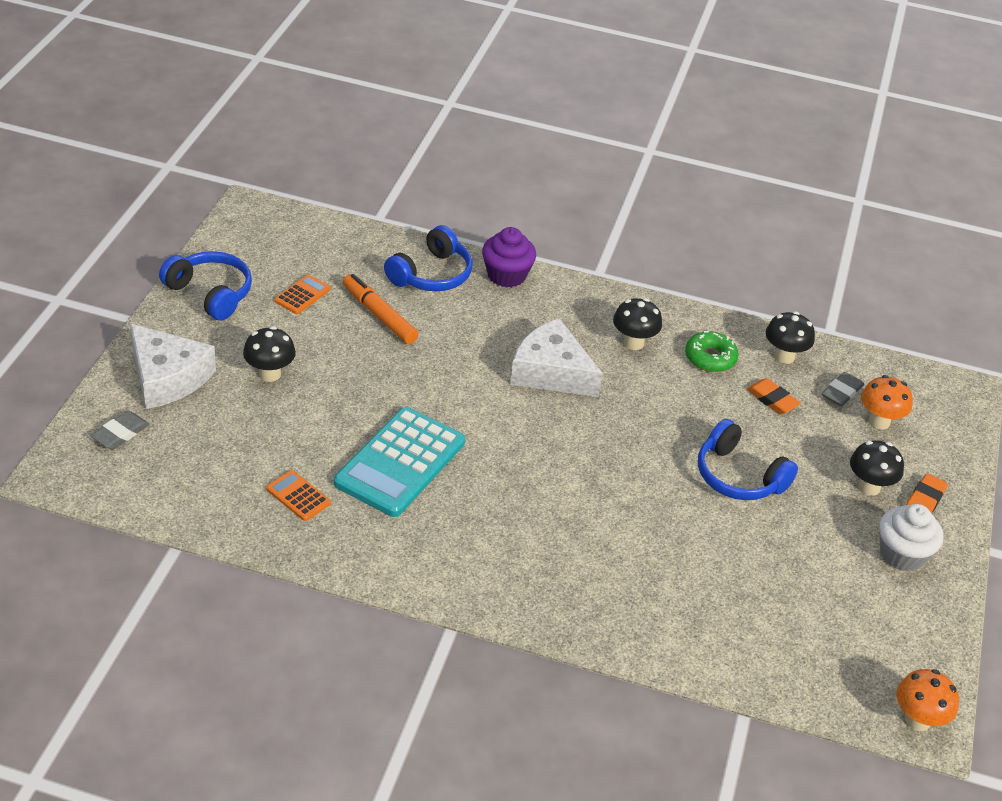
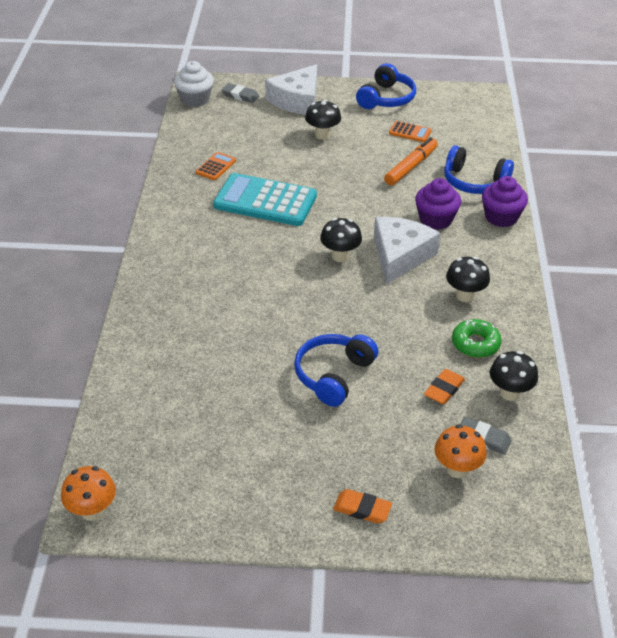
camera: 80 degrees right, 0 degrees up
black mushroom [850,440,904,496] -> black mushroom moved to [320,218,362,262]
white cupcake [879,504,943,571] -> white cupcake moved to [174,61,214,107]
none -> purple cupcake [415,178,461,230]

